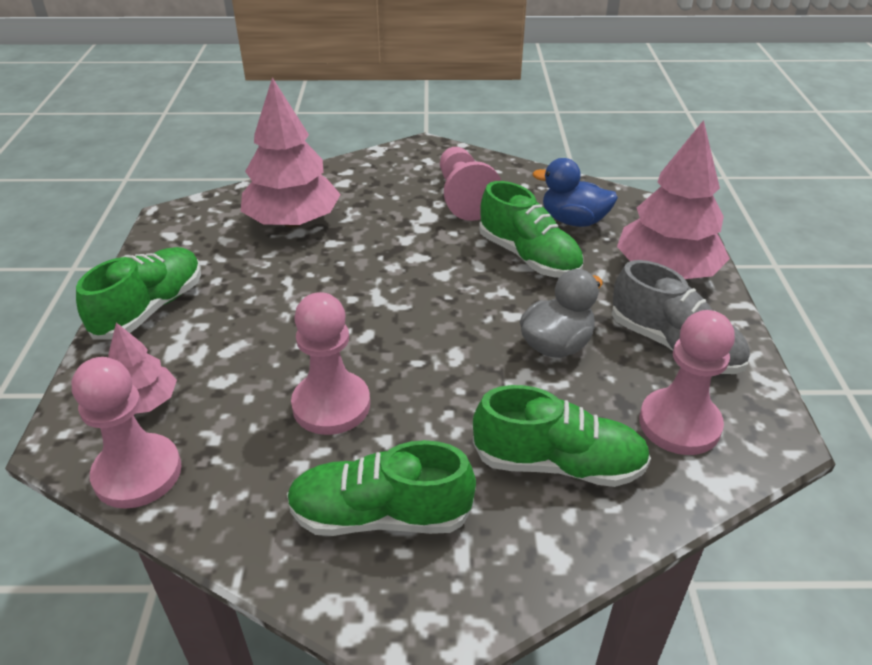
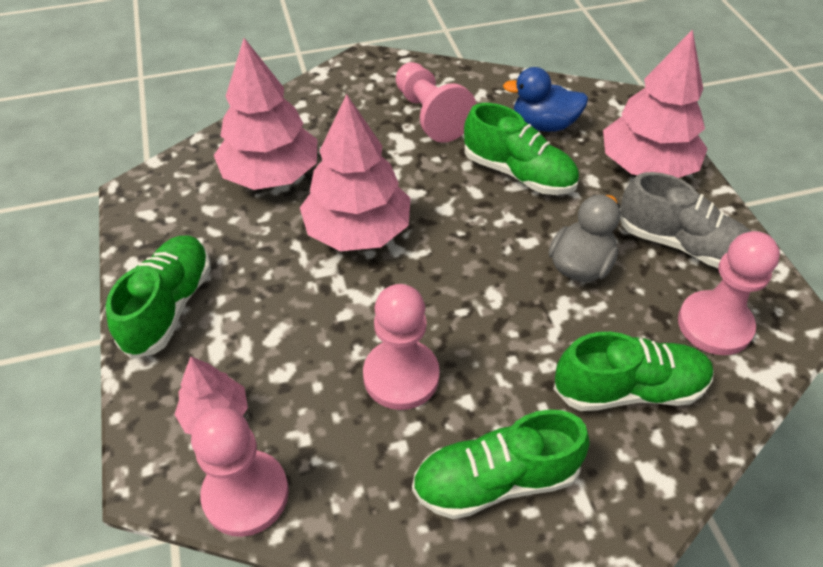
camera: 15 degrees left, 10 degrees up
none -> pink tree [300,94,411,251]

